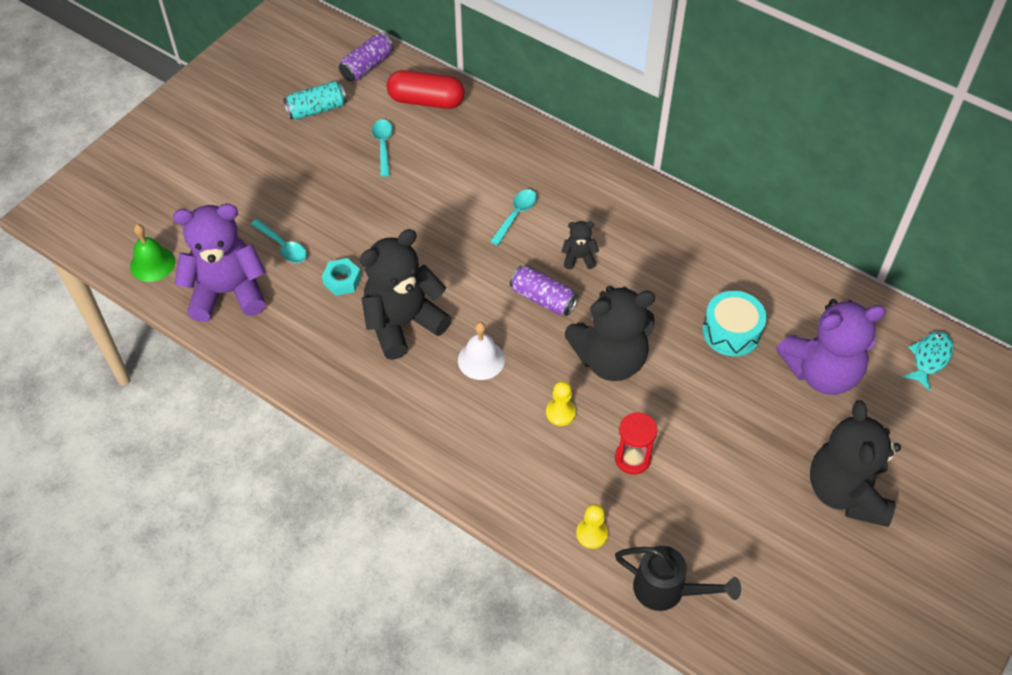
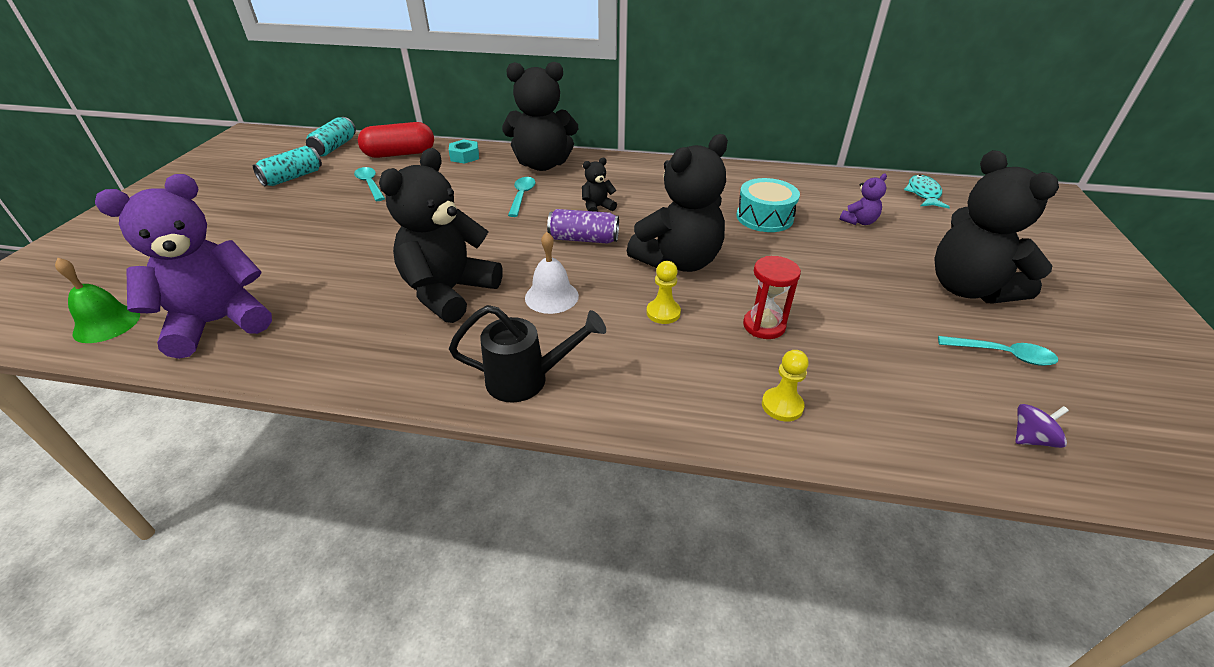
camera: 25 degrees left, 15 degrees down
turquoise spoon [250,219,307,263] -> turquoise spoon moved to [938,336,1058,366]
turquoise nut [322,258,361,296] -> turquoise nut moved to [449,139,479,164]
purple can [339,33,393,81] -> turquoise can [306,117,356,156]
black watering can [615,546,741,611] -> black watering can moved to [449,305,606,402]
purple teddy bear [776,299,886,395] -> purple teddy bear [840,174,887,225], size x0.44
none -> black teddy bear [502,62,578,171]
none -> purple spinning top [1015,404,1069,448]

